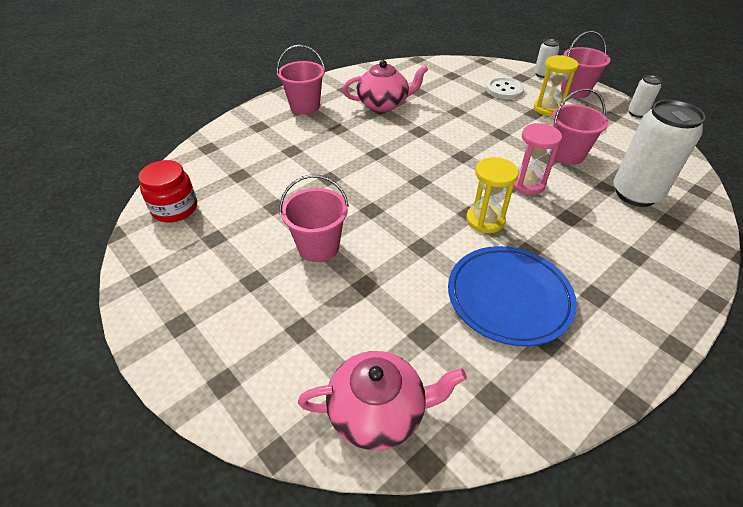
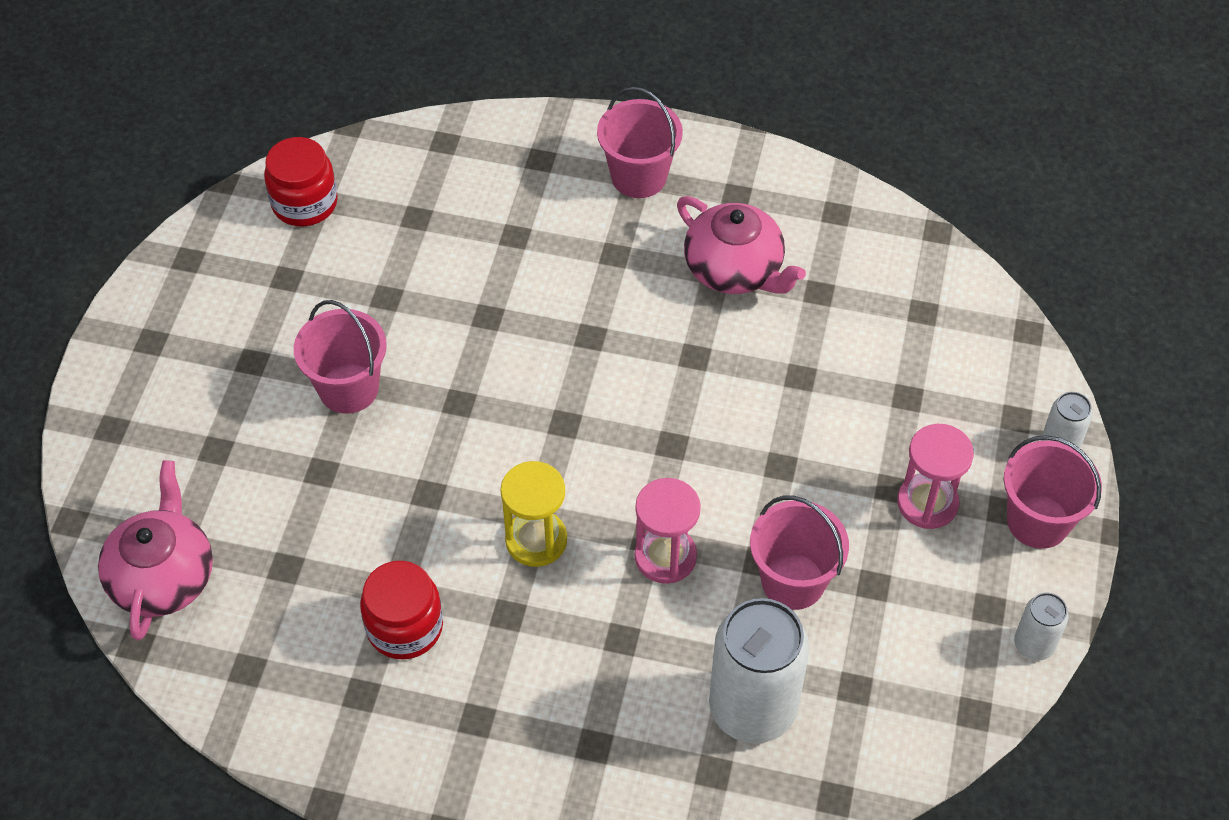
camera: 55 degrees right, 10 degrees up
pink teapot [298,351,467,450] -> pink teapot turned 135 degrees counterclockwise [98,460,213,641]
blue plate [448,246,577,346] -> red jar [360,561,443,660]
white button [486,77,524,99] -> none
yellow hourglass [534,55,579,116] -> pink hourglass [897,424,974,529]

